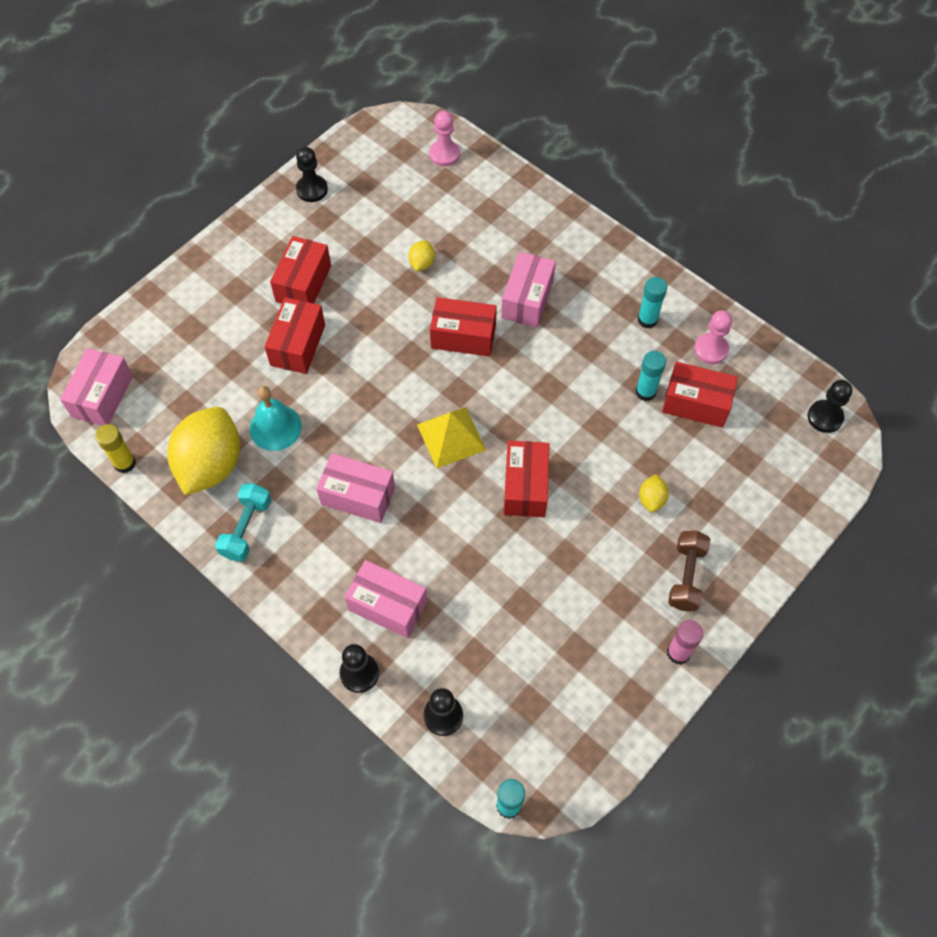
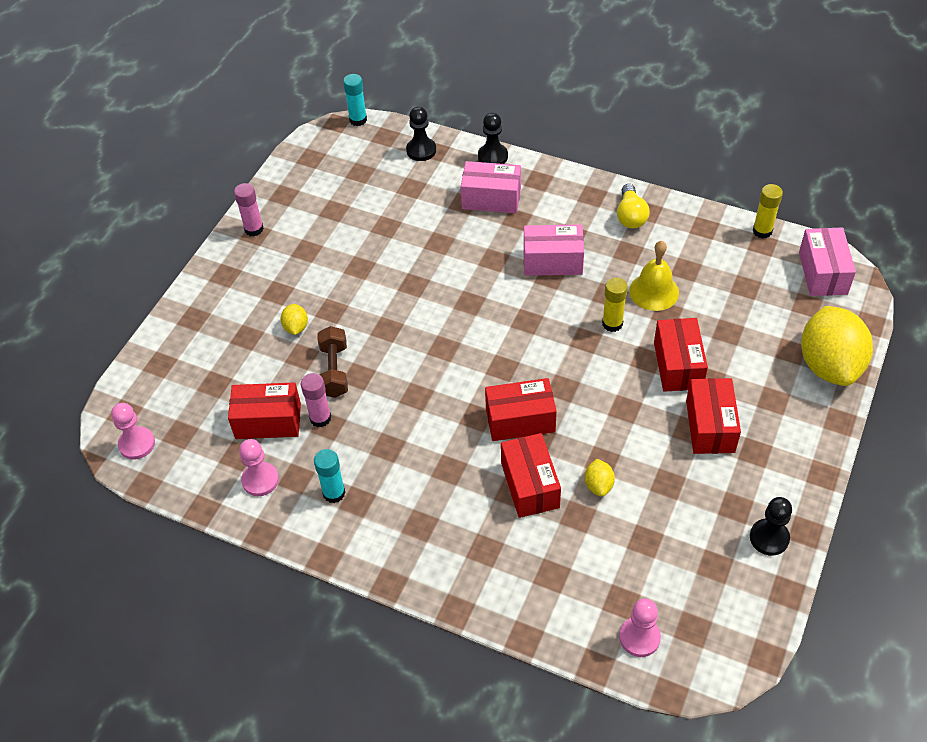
camera: 165 degrees right, 10 degrees down
yellow lemon [167,407,240,495] -> yellow lemon moved to [801,306,873,386]
turquoise dumbbell [215,484,271,561] -> yellow light bulb [617,184,650,228]
turquoise bell [250,386,302,451] -> yellow bell [629,241,679,311]
yellow pyramid [417,407,486,469] -> none
pink box [501,252,556,328] -> none
red box [504,441,550,517] -> red box moved to [501,433,561,518]
turquoise glue stick [635,351,666,401] -> pink glue stick [301,373,331,427]
brown dumbbell [668,531,711,611] -> brown dumbbell moved to [318,326,348,398]
black pawn [808,380,852,433] -> pink pawn [111,403,155,460]
none -> yellow glue stick [602,277,628,332]

